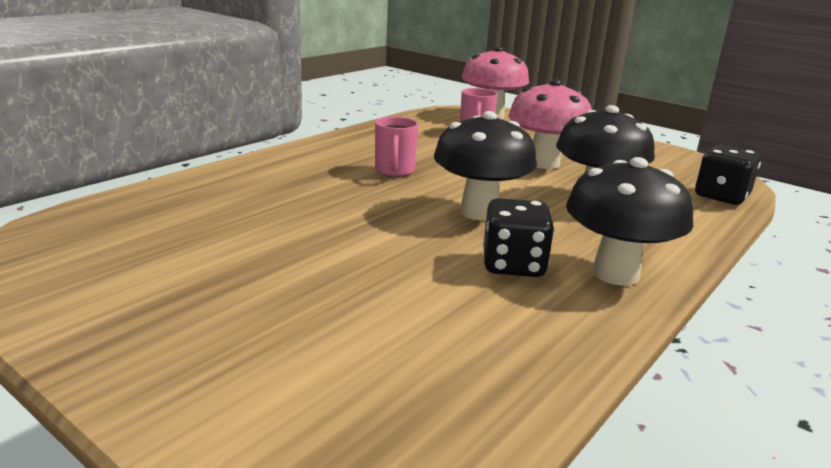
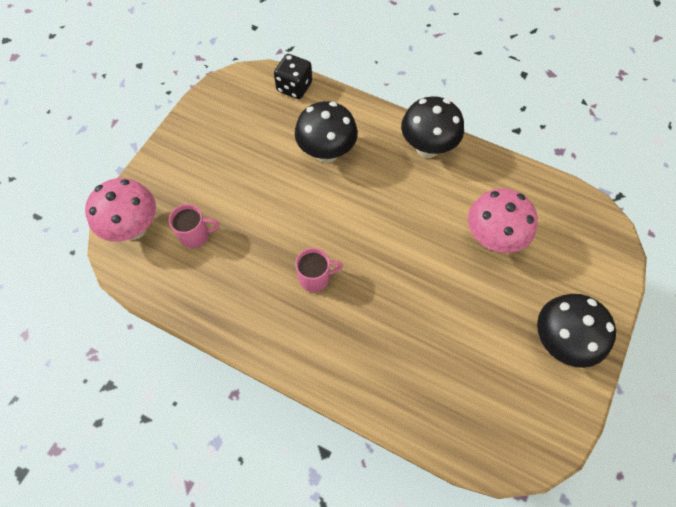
camera: 100 degrees left, 40 degrees up
black mushroom [434,111,537,221] -> black mushroom moved to [537,294,616,368]
black dice [483,198,554,277] -> none
pink mushroom [508,79,592,169] -> pink mushroom moved to [468,188,538,253]

